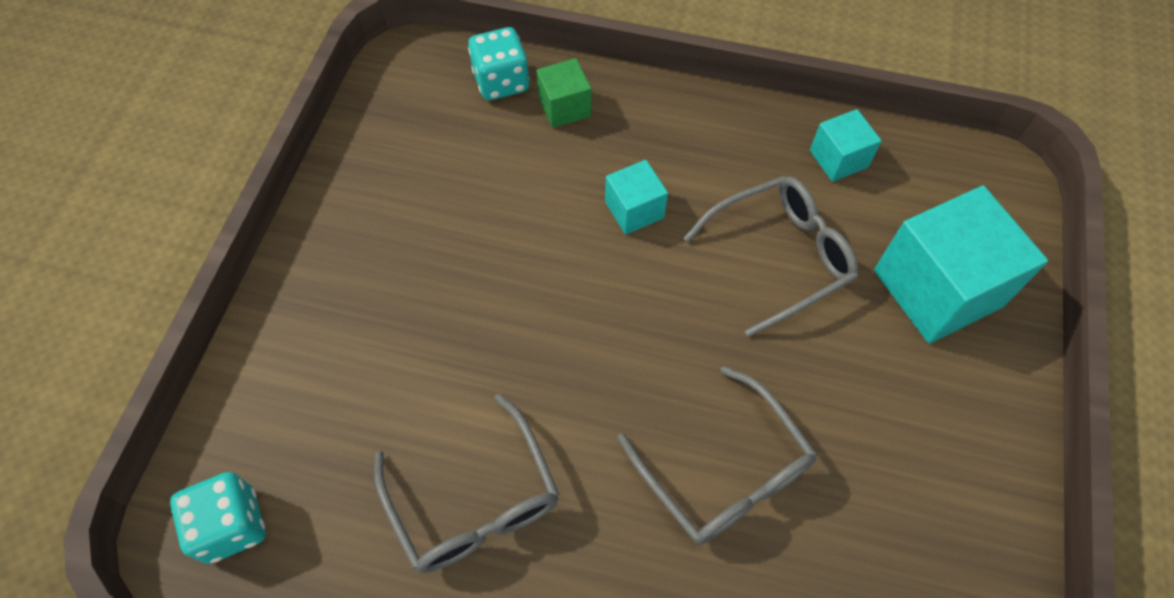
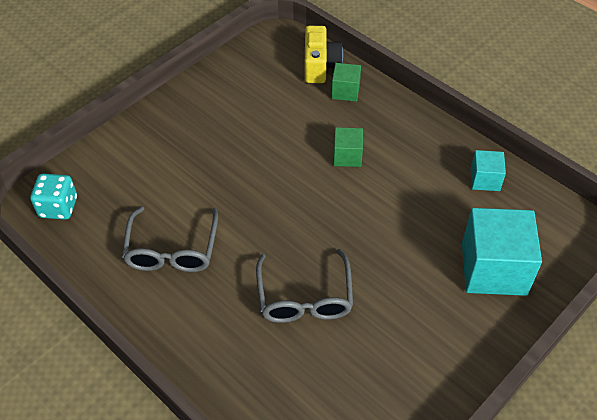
camera: 30 degrees right, 10 degrees down
turquoise dice [468,27,529,100] -> yellow camera [305,26,343,83]
turquoise cube [605,160,668,235] -> green cube [334,127,363,167]
grey glasses [683,176,858,337] -> none

